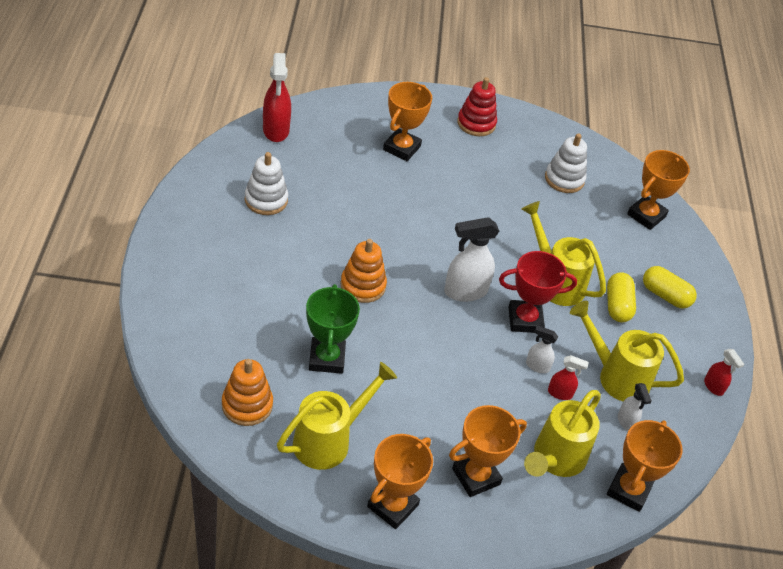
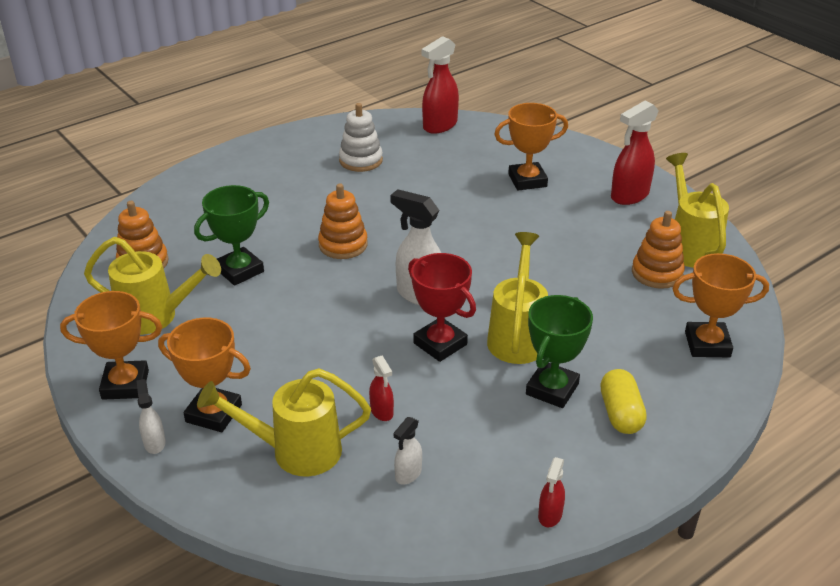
camera: 55 degrees right, 10 degrees down
red stacking toy [457,77,497,136] -> red spray bottle [611,101,659,205]
white spray bottle [526,325,558,373] -> white spray bottle moved to [137,379,166,454]
white stacking toy [545,133,587,193] -> orange stacking toy [632,211,685,289]
yellow watering can [570,301,684,402] -> yellow watering can moved to [666,153,729,268]
yellow capsule [607,272,636,322] -> green trophy [526,295,593,408]
orange trophy [607,420,682,512] -> none

